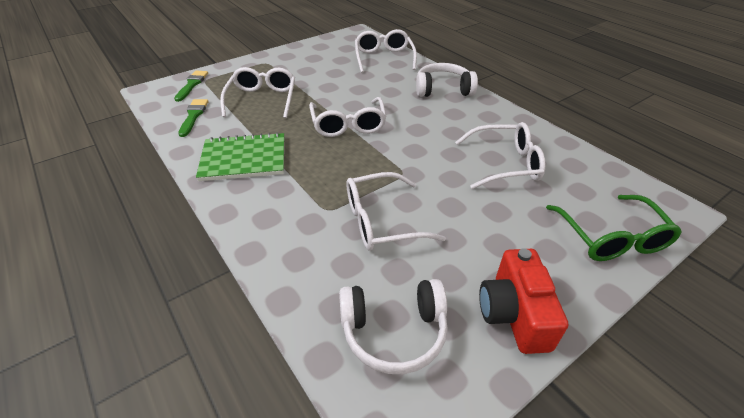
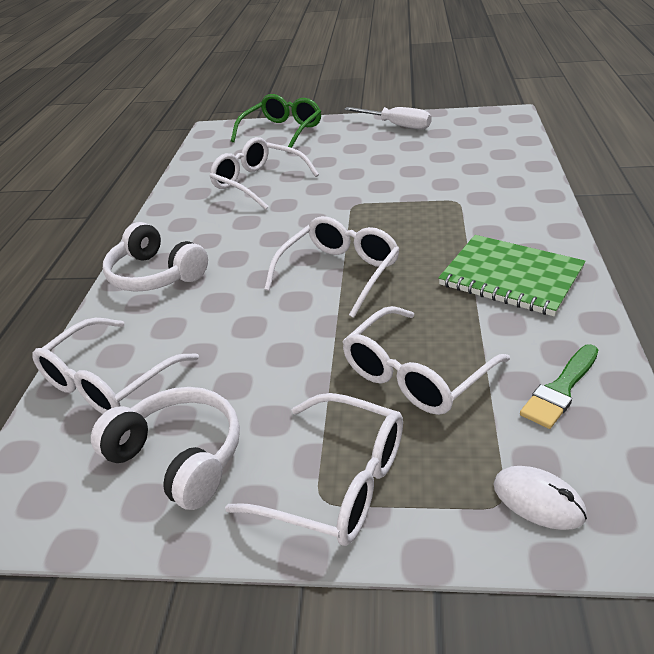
camera: 135 degrees left, 5 degrees down
green brush [174,71,208,102] -> white mouse [493,466,587,530]
white headphones [339,279,448,374] -> white headphones moved to [91,387,240,510]
white glasses [347,172,446,251] -> white glasses moved to [225,393,403,546]
red camera [479,248,569,354] -> white screwdriver [344,107,431,130]

